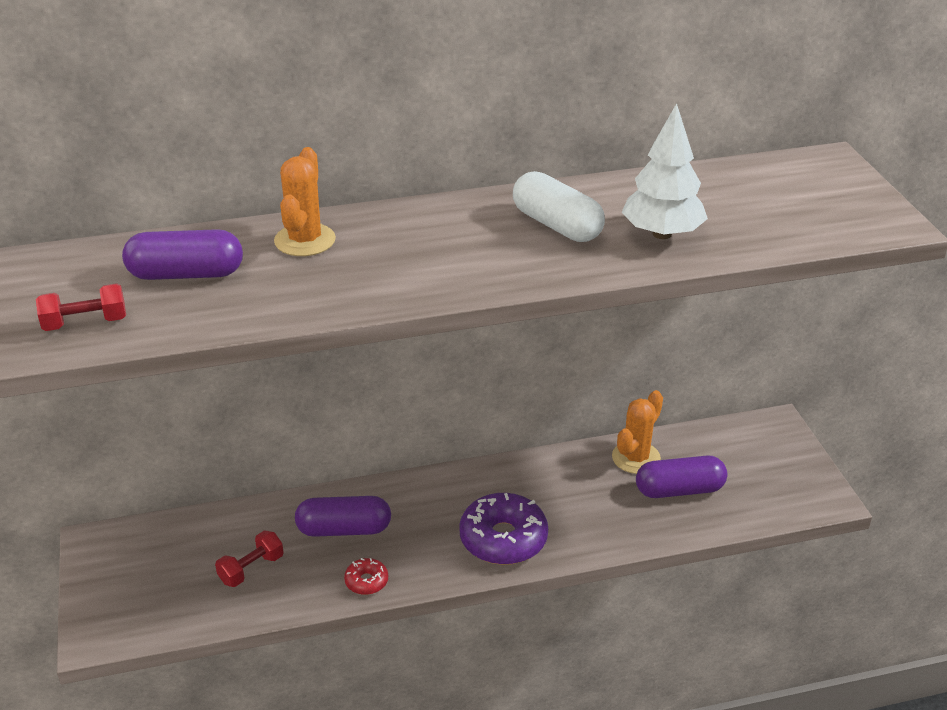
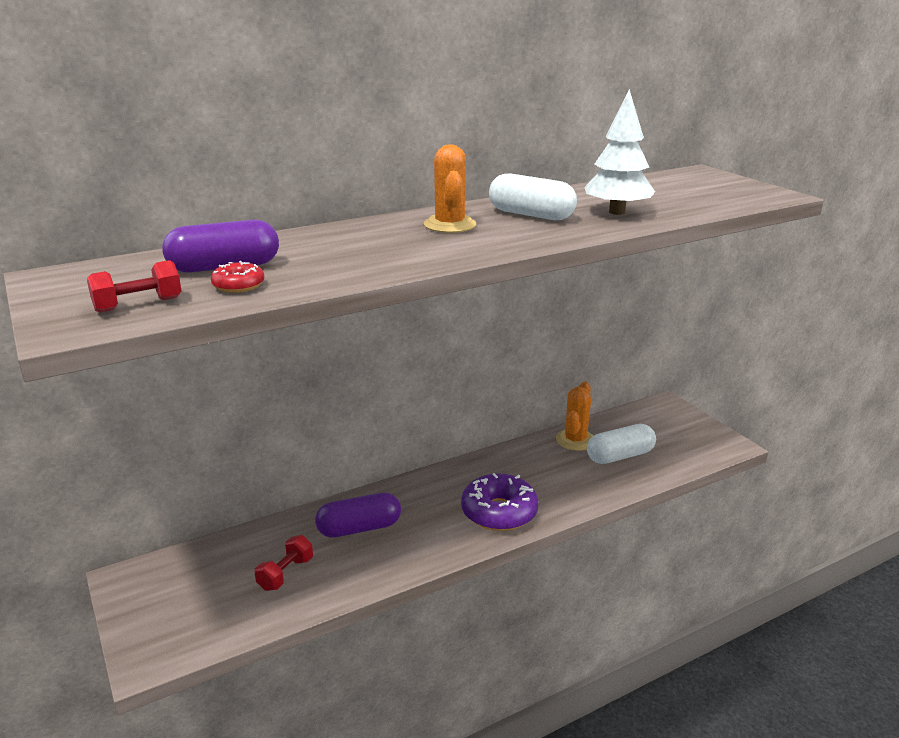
camera: 15 degrees left, 10 degrees down
orange cactus [274,147,336,256] -> orange cactus moved to [424,144,476,233]
red donut [344,558,388,595] -> red donut moved to [211,261,264,293]
purple capsule [636,456,728,498] -> white capsule [587,424,656,464]

